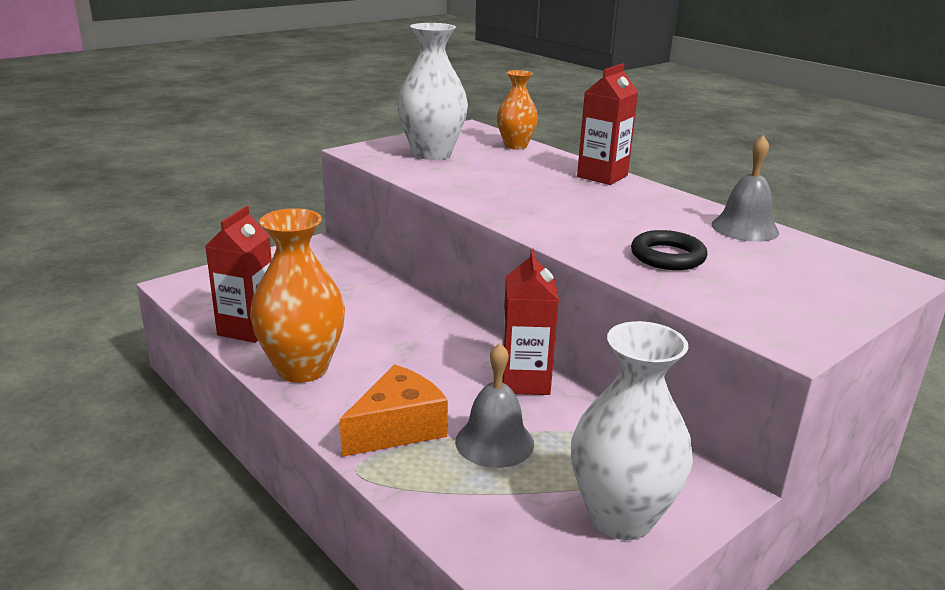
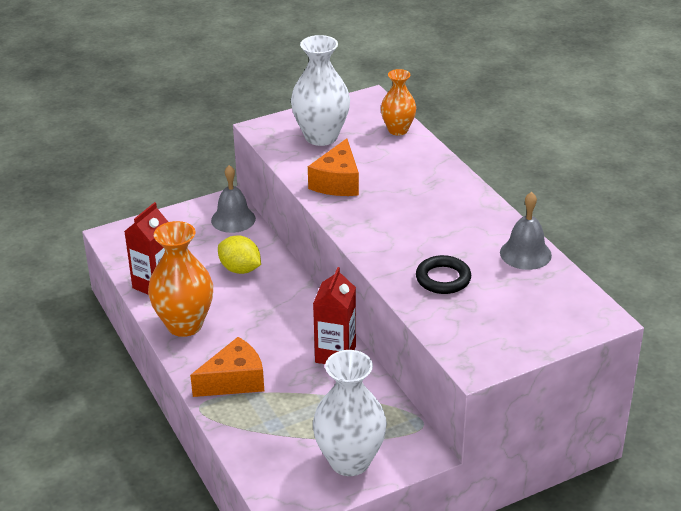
camera: 15 degrees right, 10 degrees up
grey bell [455,343,534,468] -> grey bell moved to [211,165,256,233]
red carton [577,63,638,185] -> none
none -> yellow lemon [218,235,261,274]
none -> orange cheese [308,138,359,196]

